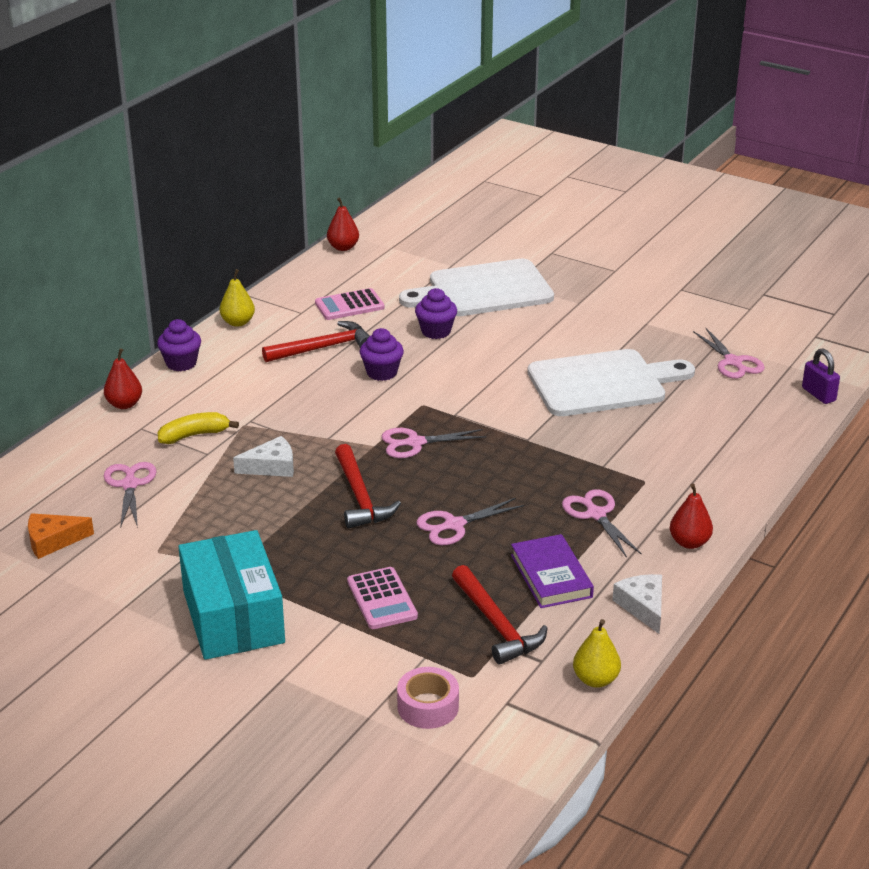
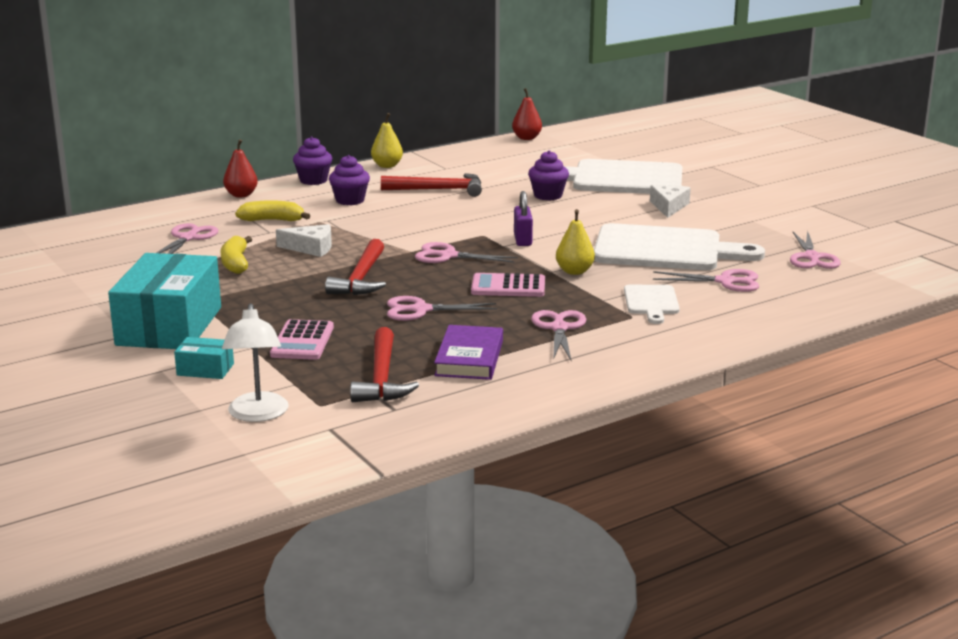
camera: 25 degrees right, 10 degrees down
orange cheese [28,513,94,559] -> none
pink calculator [315,288,385,320] -> pink calculator moved to [471,273,545,297]
purple cupcake [360,328,404,381] -> purple cupcake moved to [329,155,370,205]
pink tape [397,667,459,729] -> white lamp [222,303,289,422]
yellow pear [573,619,621,688] -> yellow pear moved to [556,209,595,275]
white cheese [613,574,662,634] -> white cheese moved to [650,185,691,218]
red pear [670,484,713,549] -> none
purple padlock [802,348,840,404] -> purple padlock moved to [514,191,533,246]
none -> turquoise box [174,337,234,379]
none -> yellow banana [221,236,252,274]
none -> white cutting board [624,285,680,324]
none -> pink scissors [653,269,759,292]

